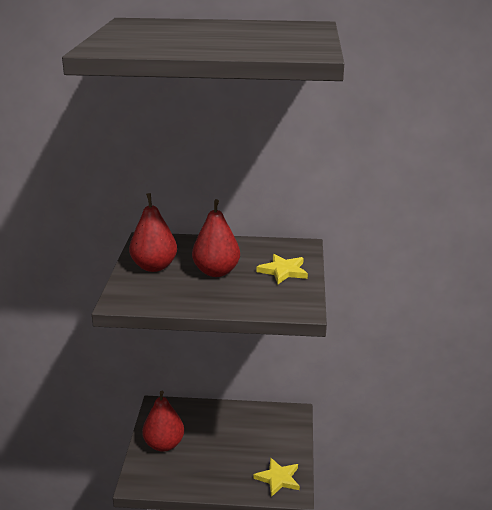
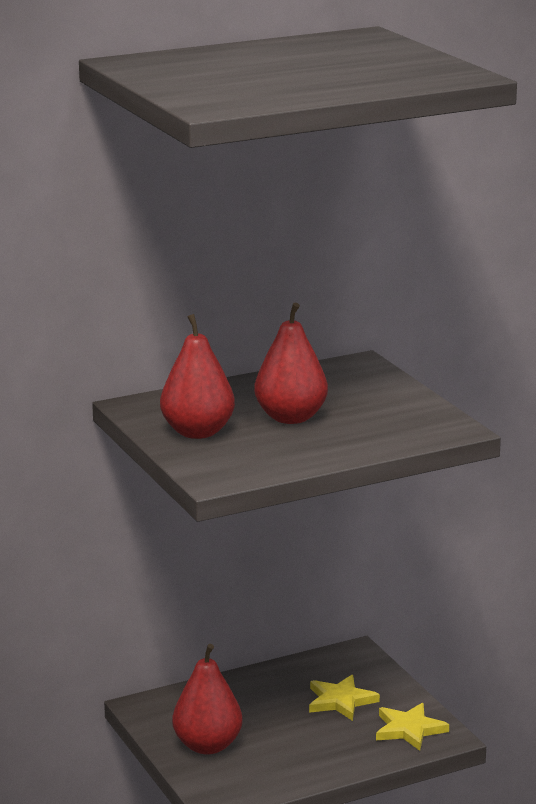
camera: 30 degrees left, 5 degrees down
yellow star [256,254,308,284] -> yellow star moved to [309,675,380,721]

